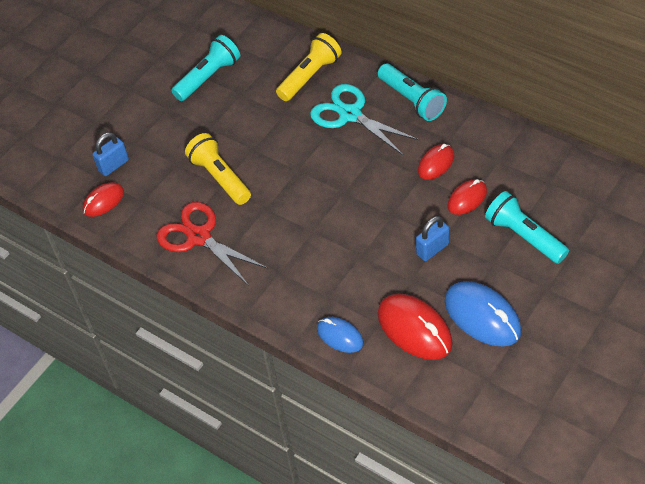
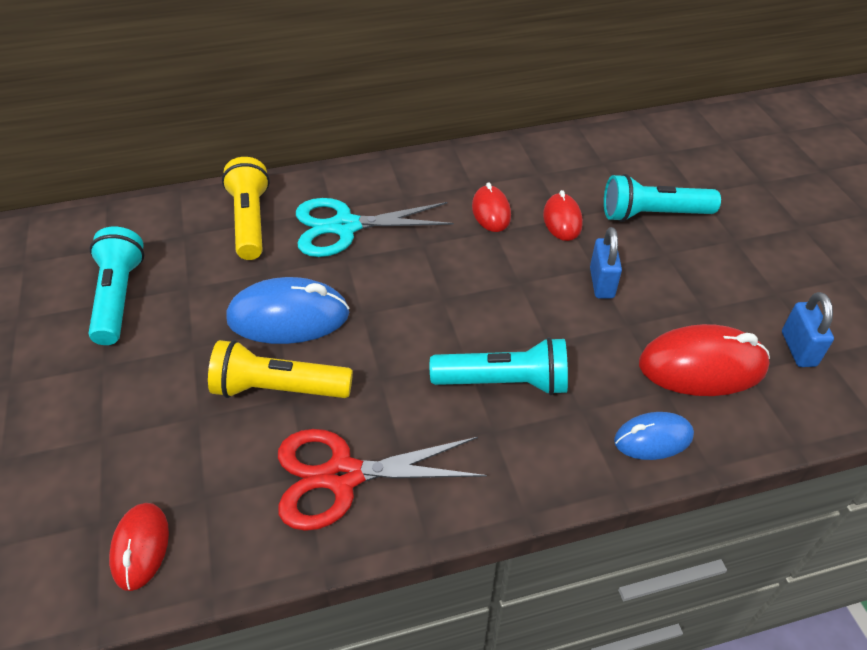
camera: 55 degrees left, 5 degrees down
blue padlock [92,132,129,176] -> blue padlock moved to [782,292,834,367]
turquoise flashlight [378,64,447,121] -> turquoise flashlight moved to [430,337,568,395]
blue mouse [445,281,521,347] -> blue mouse moved to [226,277,350,344]

